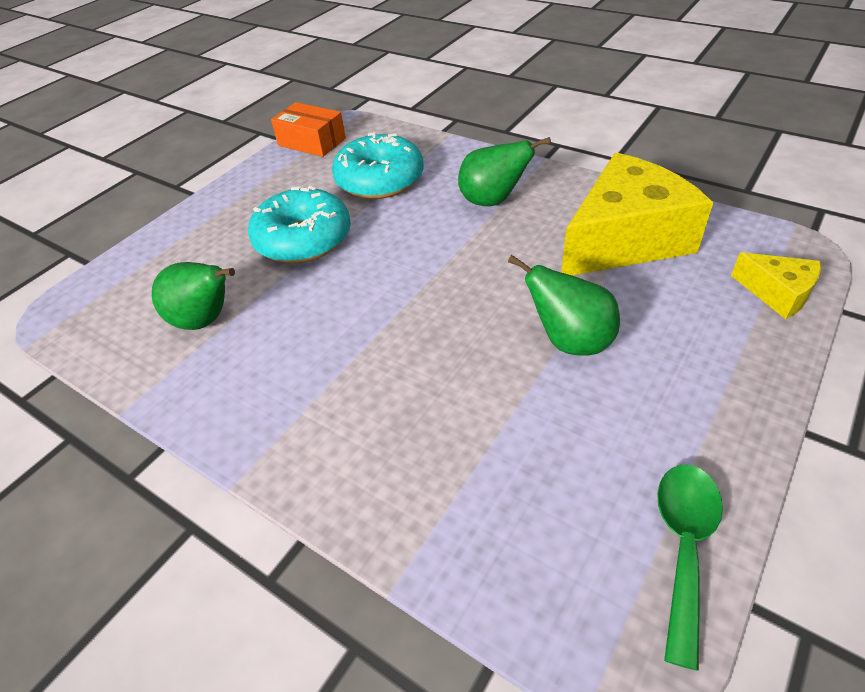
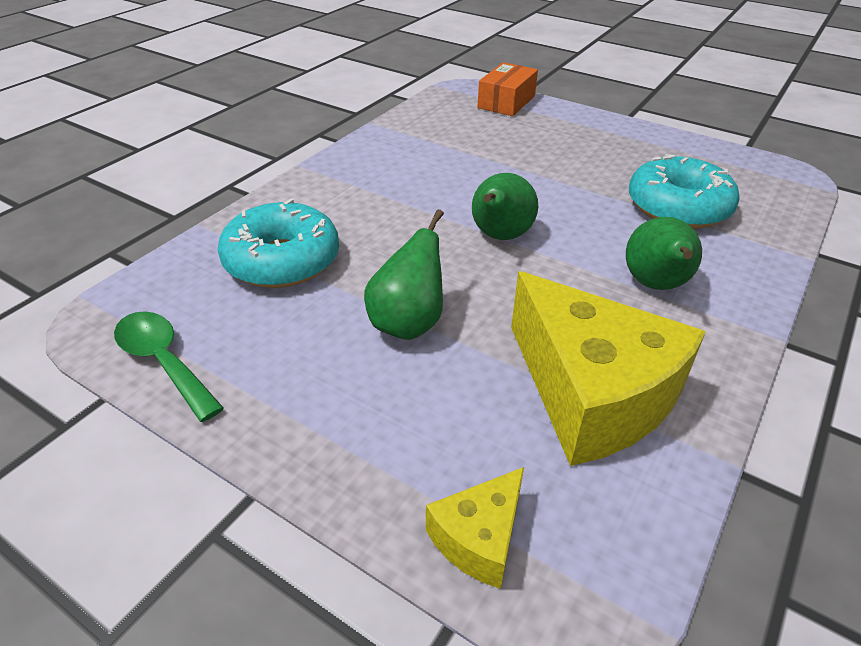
camera: 85 degrees right, 5 degrees down
green pear [152,262,235,330] -> green pear moved to [472,173,538,240]
turquoise donut [248,186,351,263] -> turquoise donut moved to [218,199,339,288]
orange box [271,102,346,157] -> orange box moved to [477,62,538,116]
green spoon [657,465,723,671] -> green spoon turned 150 degrees counterclockwise [114,311,224,422]

